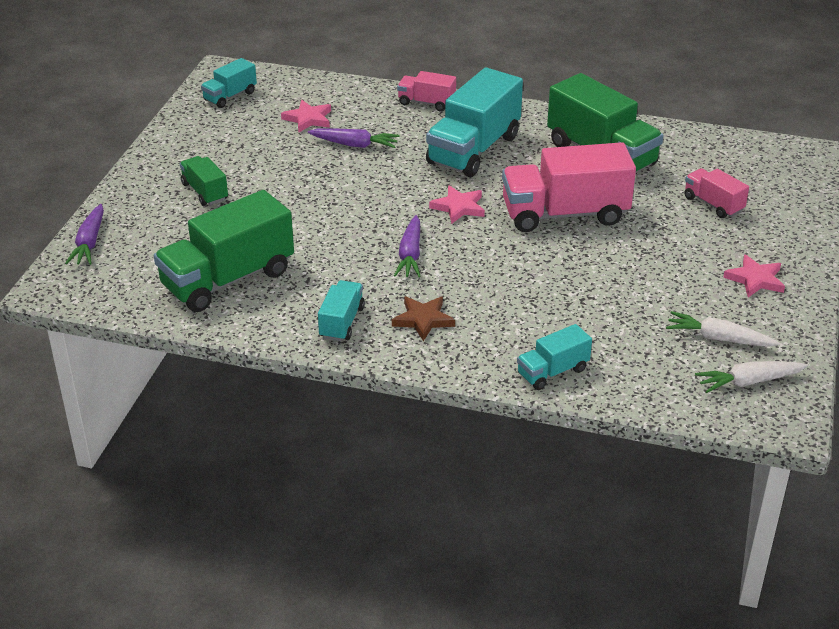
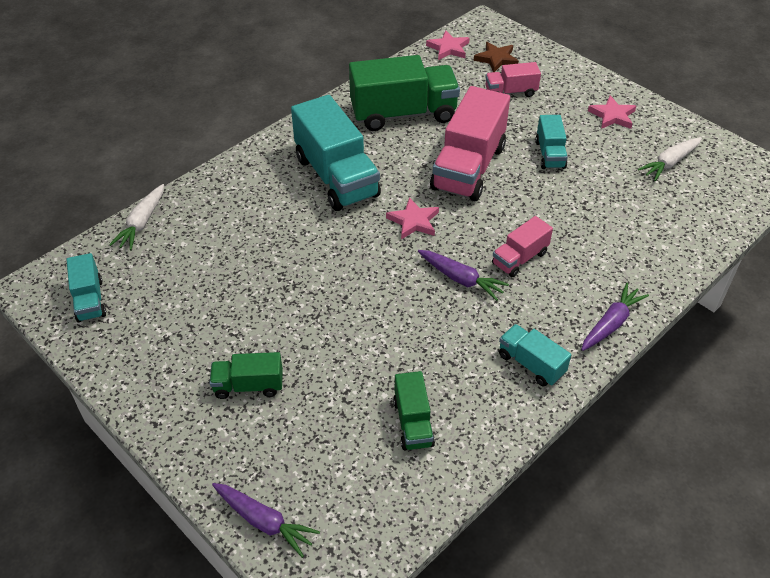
camera: 60 degrees left, 10 degrees up
green truck [154,190,294,312] -> green truck [393,371,435,450], size x0.51
pink star [281,100,331,133] -> pink star moved to [426,30,470,60]
purple carrot [308,128,399,148] -> purple carrot moved to [581,283,649,351]
brown star [392,296,455,341] -> brown star moved to [474,42,519,72]
pink truck [397,71,456,111] -> pink truck moved to [492,216,553,277]
turquoise truck [517,324,592,390] -> turquoise truck moved to [535,115,568,169]
white carrot [695,361,808,393] -> white carrot moved to [109,184,164,250]

